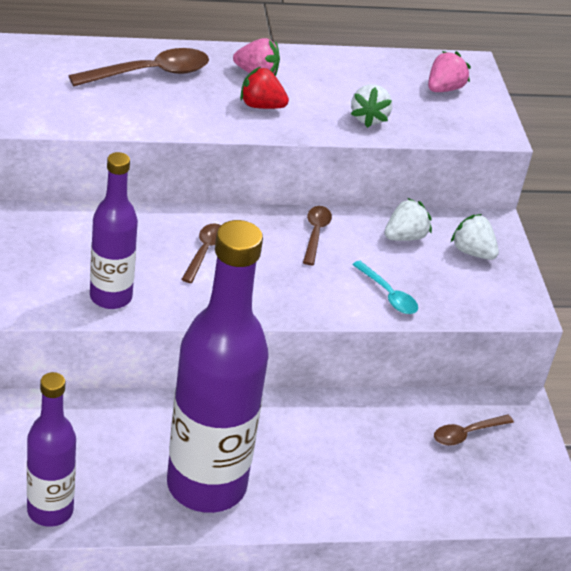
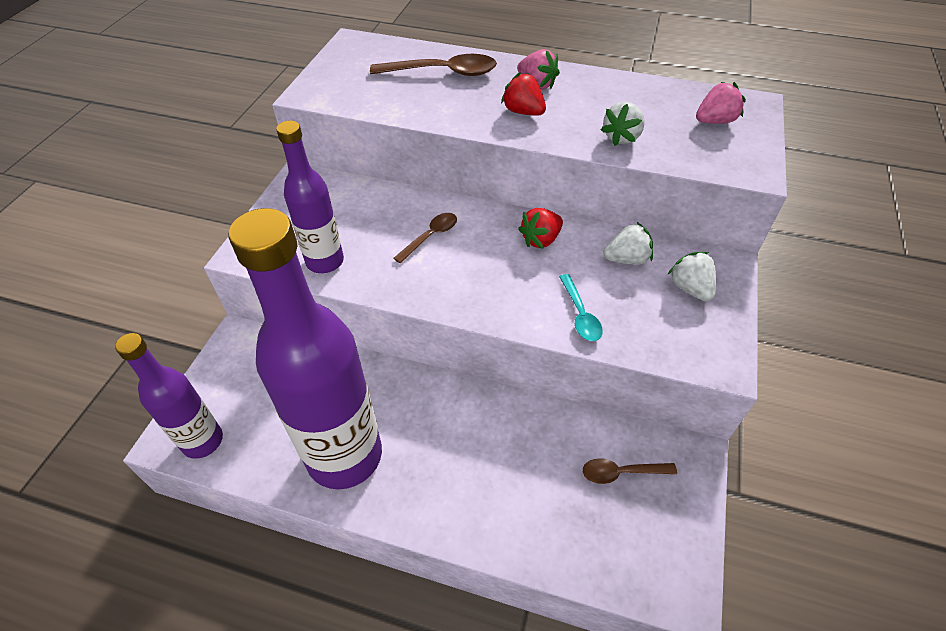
camera: 30 degrees right, 10 degrees up
brown spoon [303,206,332,265] -> red strawberry [518,208,563,249]

